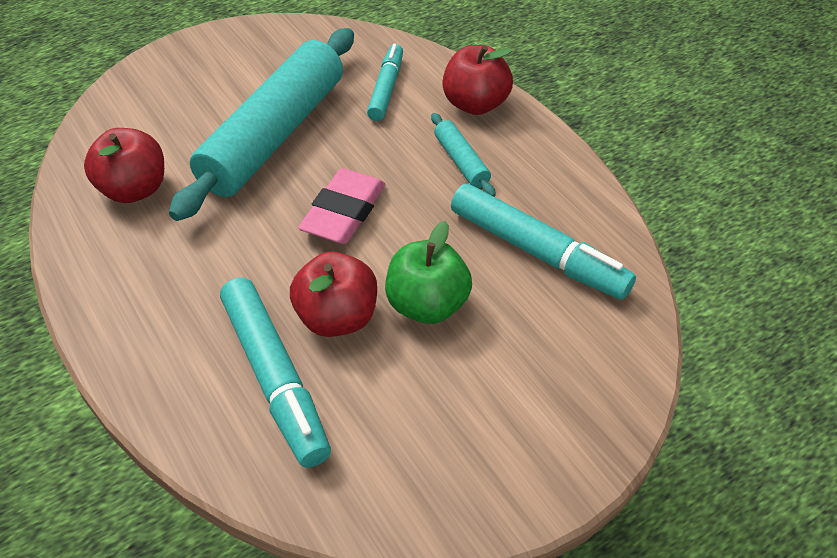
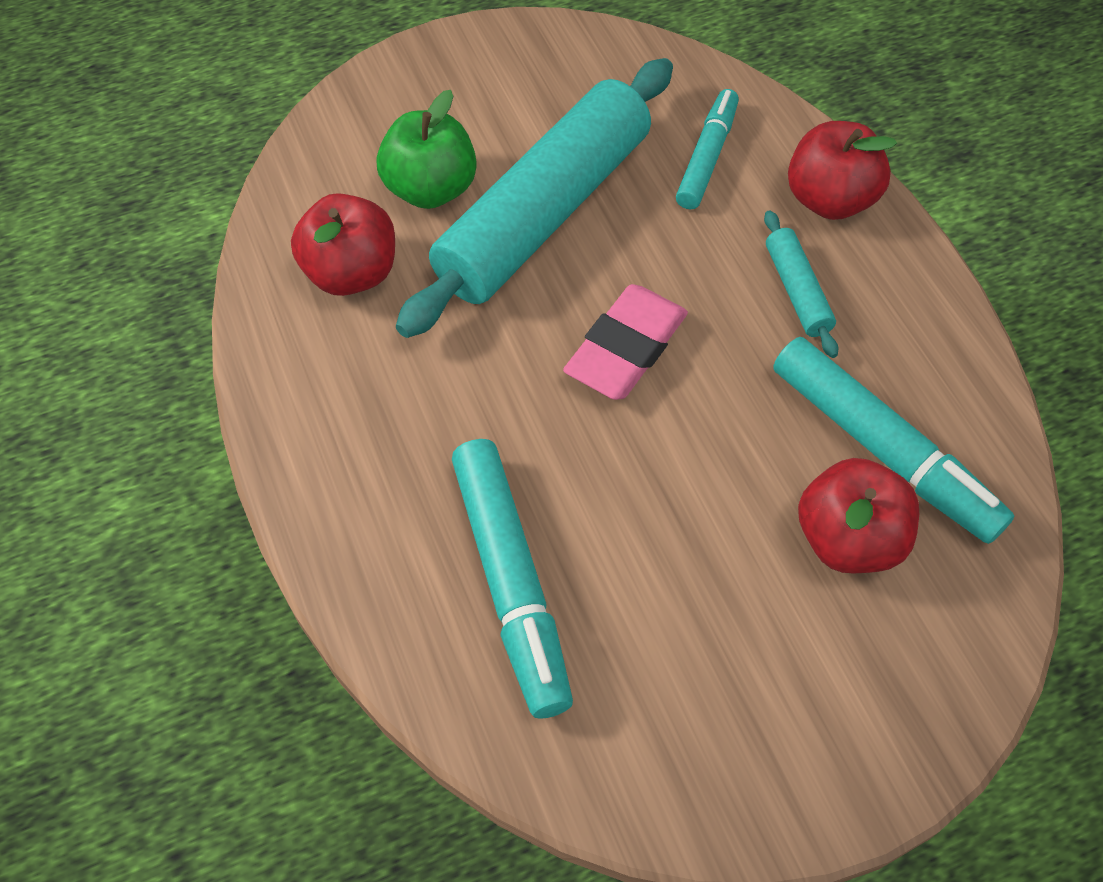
camera: 10 degrees right, 10 degrees up
red apple [290,252,377,337] -> red apple moved to [798,458,919,573]
green apple [385,221,472,324] -> green apple moved to [376,90,477,209]

